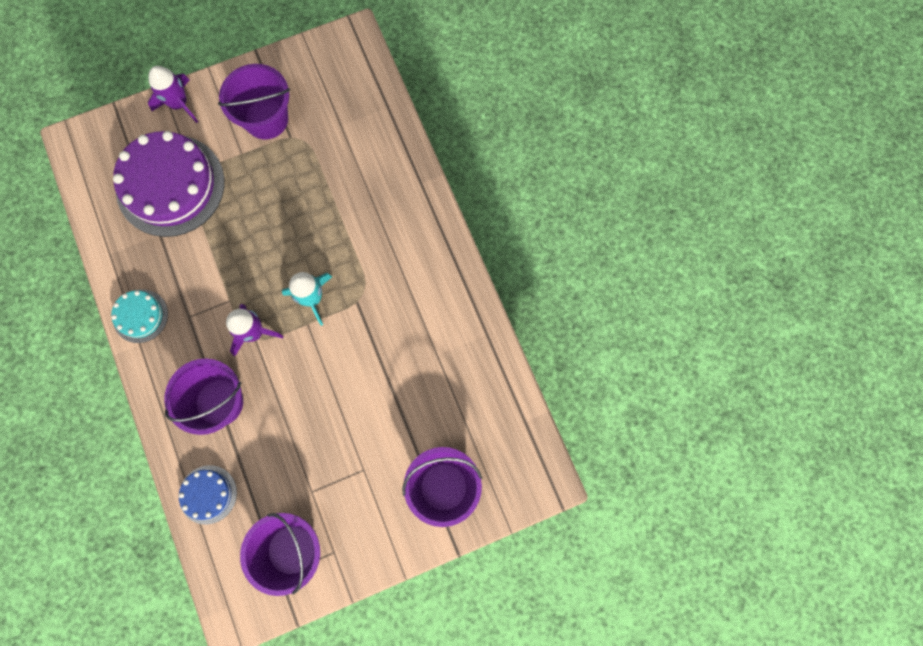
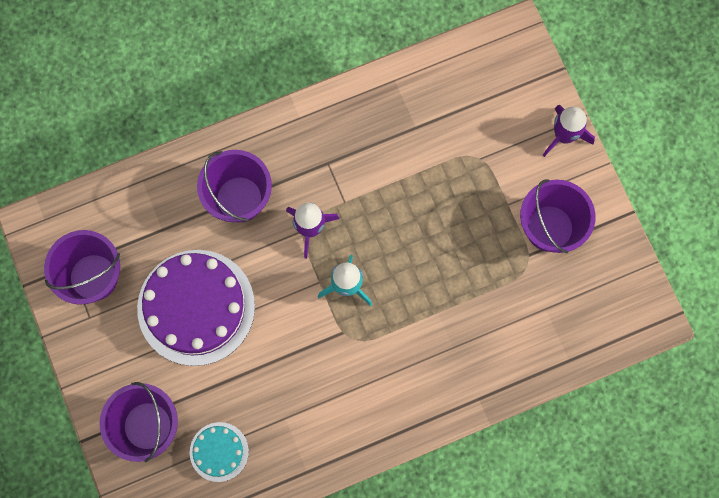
camera: 90 degrees right, 0 degrees up
turquoise cake [111,289,168,343] -> turquoise cake moved to [190,422,249,482]
purple cake [113,131,224,237] -> purple cake moved to [137,250,255,366]
blue cake [179,465,237,525] -> none

